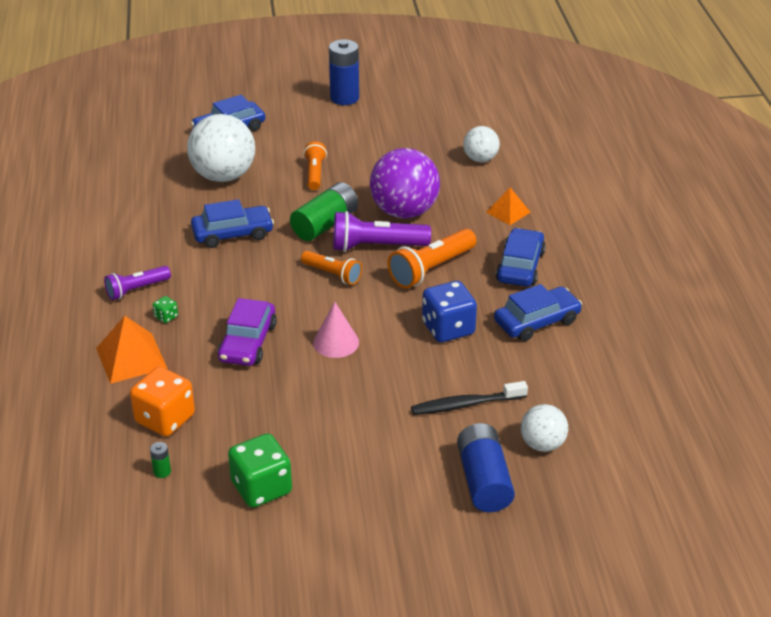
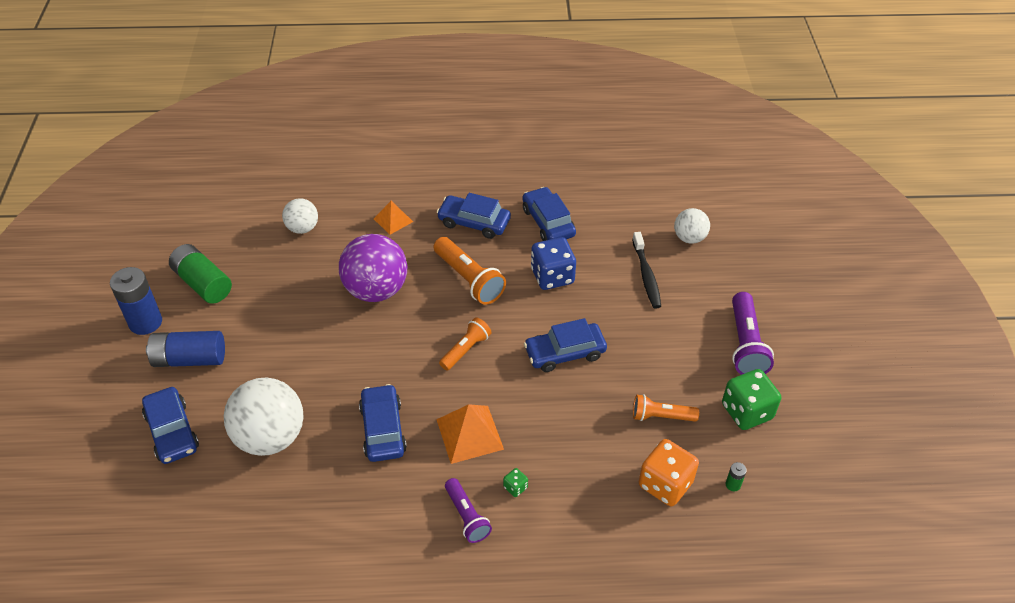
camera: 85 degrees left, 10 degrees up
orange pyramid [96,316,167,384] -> orange pyramid moved to [436,404,504,464]
purple car [218,298,277,366] -> none
green battery [290,182,358,241] -> green battery moved to [169,244,232,304]
orange flashlight [303,141,327,190] -> orange flashlight moved to [633,394,699,422]
pink cone [313,302,359,358] -> blue car [524,318,607,372]
purple flashlight [333,211,431,252] -> purple flashlight moved to [732,292,774,375]
blue battery [457,423,515,512] -> blue battery moved to [146,331,225,367]

